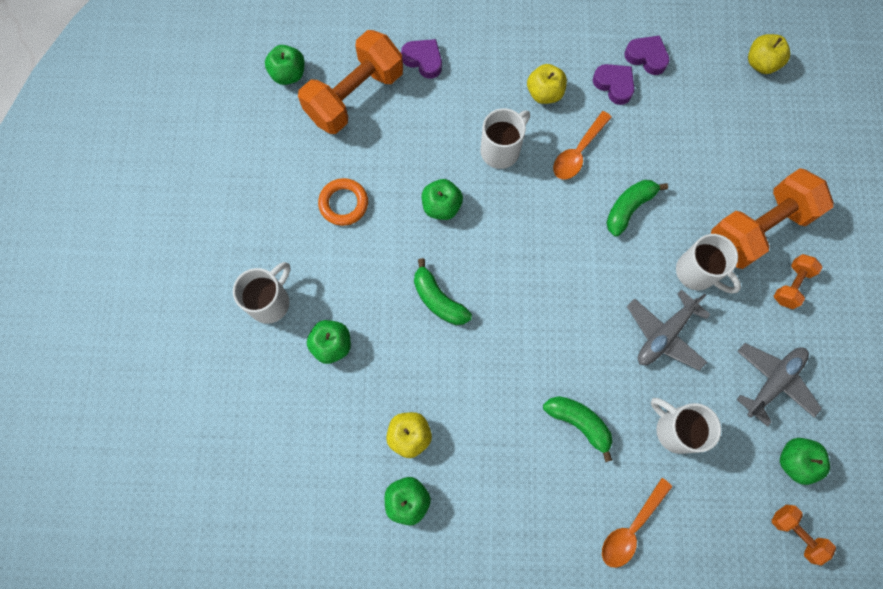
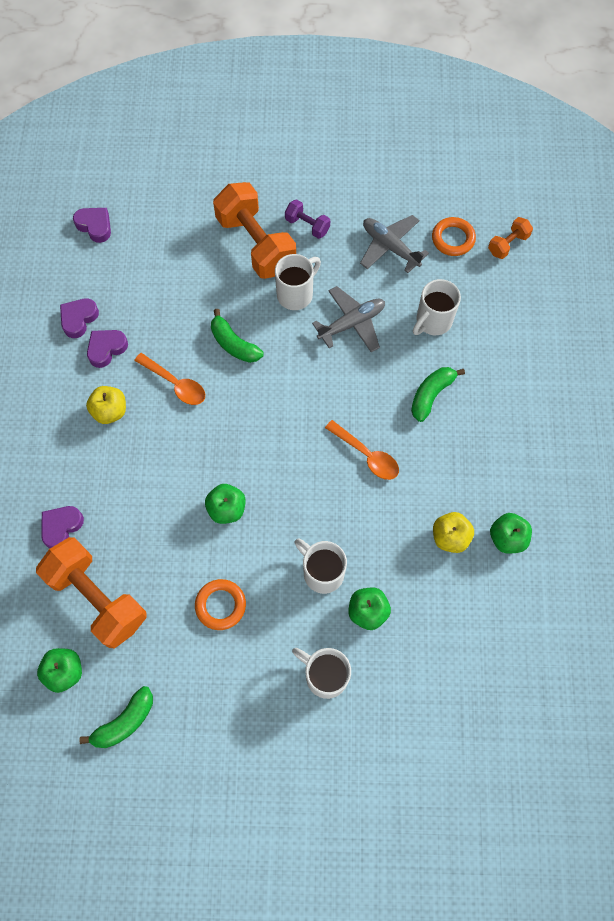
camera: 90 degrees left, 5 degrees down
green banana [414,258,472,325] -> green banana moved to [79,686,153,748]
white mug [481,108,530,169] -> white mug moved to [294,539,347,594]
orange spoon [602,478,673,568] -> orange spoon moved to [325,420,399,480]
grey plane [627,289,711,371] -> grey plane turned 75 degrees counterclockwise [312,286,385,352]
yellow apple [748,34,790,74] -> purple heart [73,208,111,243]
orange dumbbell [774,254,823,309] -> purple dumbbell [285,199,330,239]
green apple [780,438,830,485] -> orange ring [432,217,476,256]

